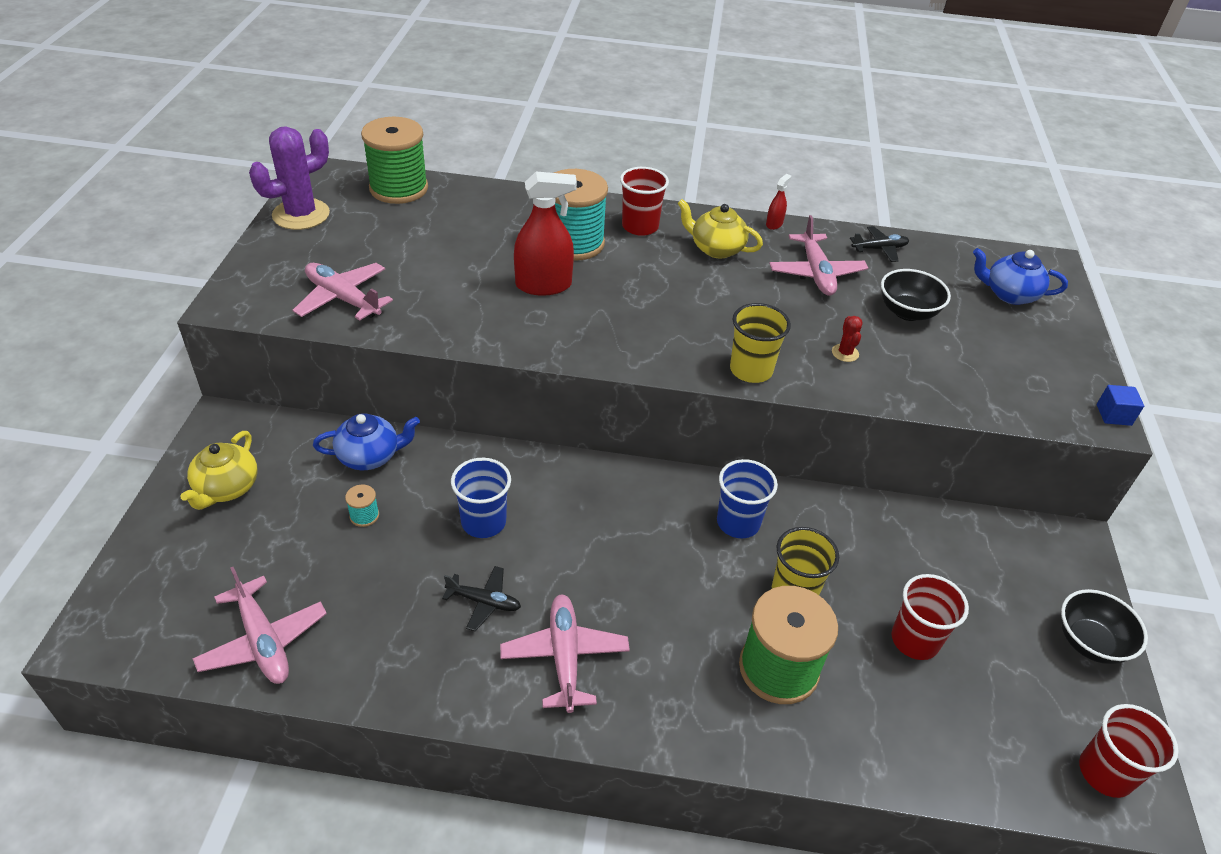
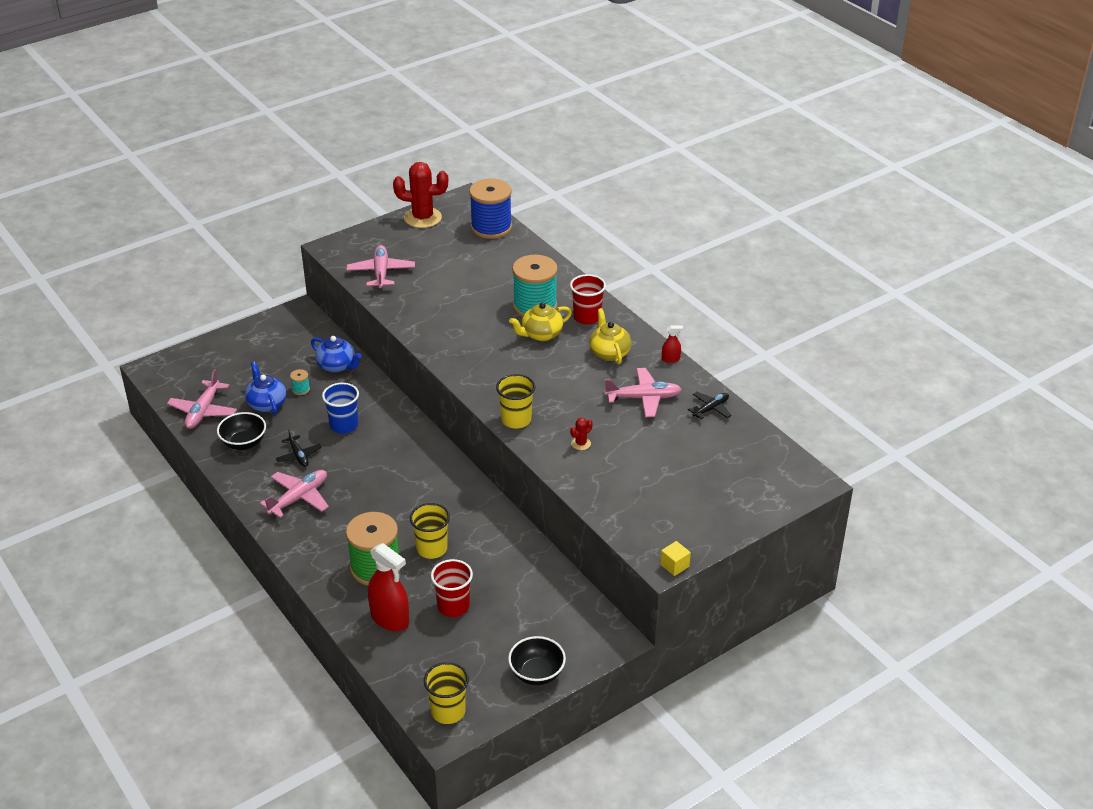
camera: 50 degrees right, 5 degrees down
yellow teapot [180,431,258,510] -> yellow teapot moved to [509,302,572,341]
purple cactus [249,126,330,230] -> red cactus [393,162,448,228]
green spool [361,117,428,204] -> blue spool [469,178,512,239]
red spray bottle [514,172,577,296] -> red spray bottle moved to [368,543,409,631]
blue cup [717,459,778,538] -> none
pink plane [769,215,868,296] -> pink plane turned 135 degrees counterclockwise [604,368,682,417]
black plane [850,226,909,262] -> black plane turned 75 degrees counterclockwise [688,392,732,419]
black bowl [881,269,951,321] -> black bowl moved to [217,412,266,450]
blue teapot [973,248,1068,305] -> blue teapot moved to [245,362,286,415]
red cup [1079,704,1179,798] -> yellow cup [424,662,469,724]
blue cube [1097,385,1144,426] -> yellow cube [660,541,691,576]

